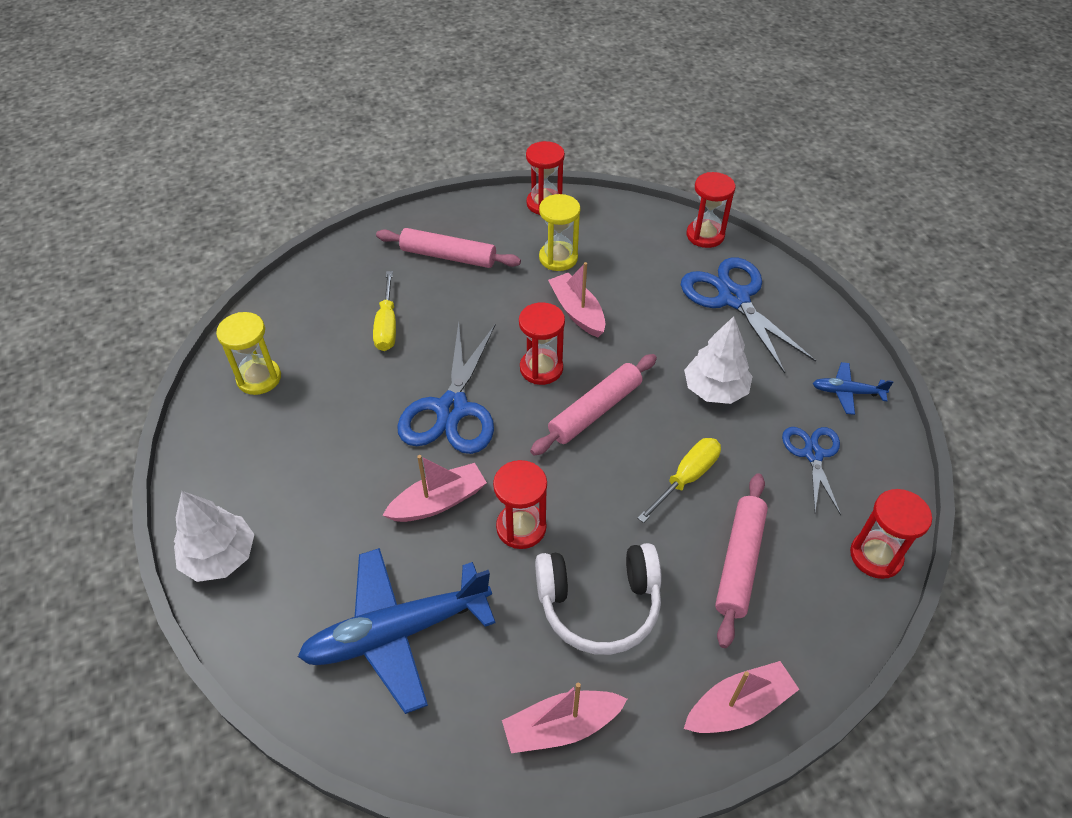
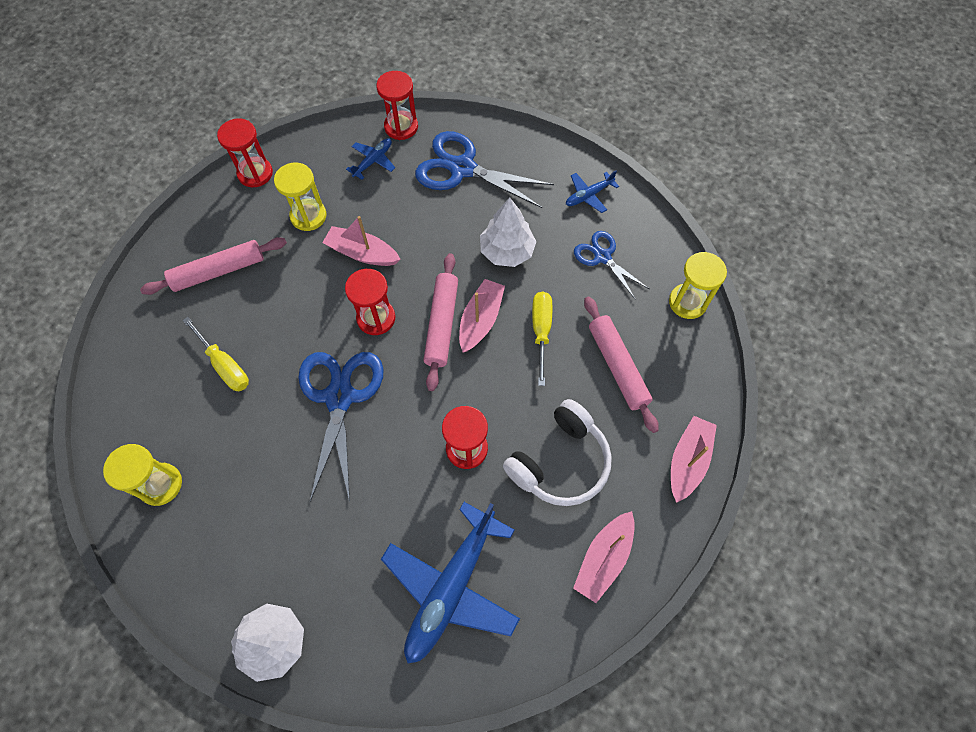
camera: 40 degrees left, 15 degrees up
pink boat [382,455,487,522] -> pink boat moved to [459,279,505,353]
blue scissors [397,322,496,454] -> blue scissors turned 150 degrees counterclockwise [298,352,384,502]
red hourglass [850,489,932,579] -> yellow hourglass [669,252,727,319]
none -> blue plane [346,138,395,180]

